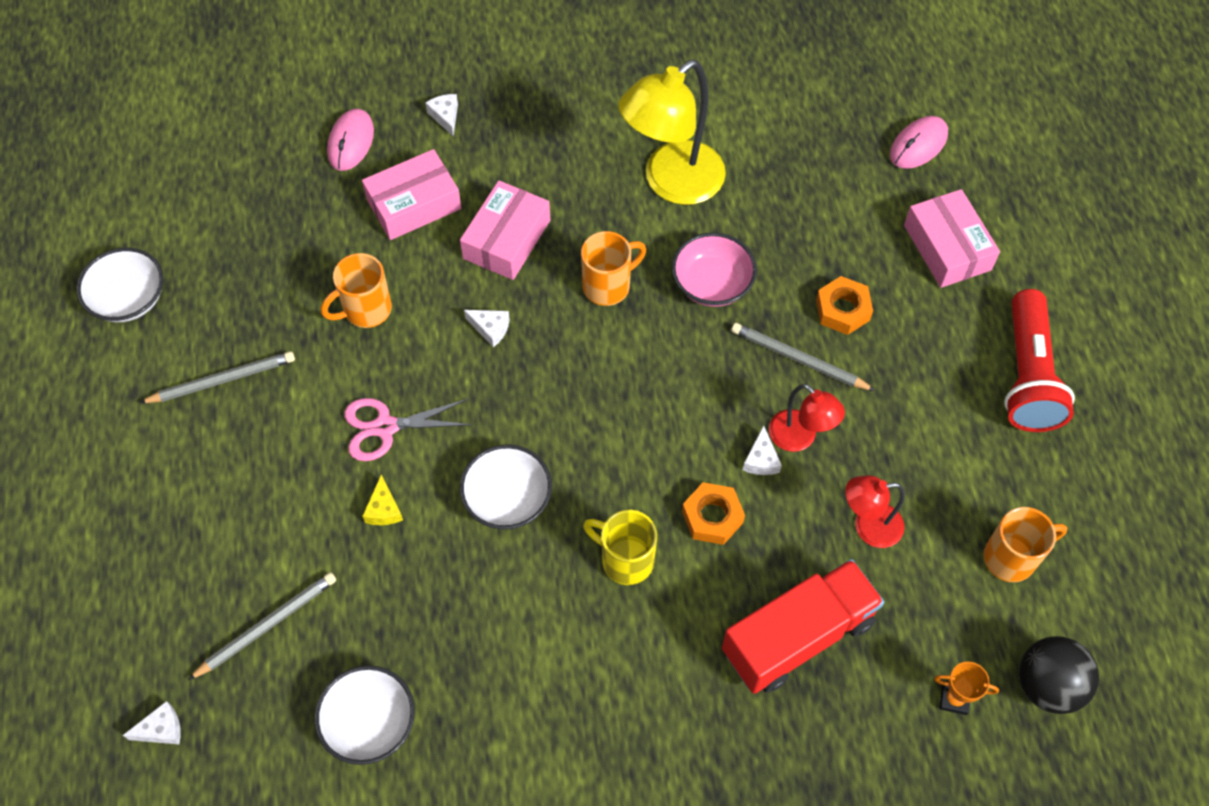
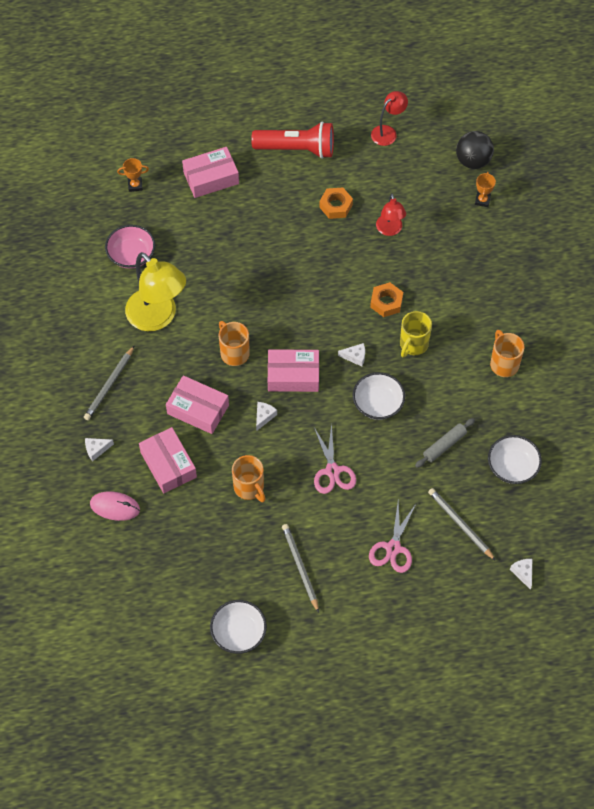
camera: 90 degrees left, 0 degrees up
yellow cheese [363,475,403,525] -> none
pink bowl [672,233,757,307] -> pink bowl moved to [105,225,155,269]
red truck [722,559,884,694] -> none
grey pencil [731,323,876,391] -> grey pencil moved to [84,345,135,420]
white cheese [743,425,782,475] -> white cheese moved to [338,343,365,367]
red lamp [769,384,845,452] -> red lamp moved to [371,91,408,146]
orange nut [816,276,873,335] -> orange nut moved to [319,187,353,219]
pink mouse [890,116,948,169] -> orange trophy [117,158,149,192]
orange mug [984,507,1068,582] -> orange mug moved to [490,330,524,377]
none -> pink box [268,349,319,392]
none -> pink scissors [369,502,416,573]
none -> grey rolling pin [415,418,475,468]

